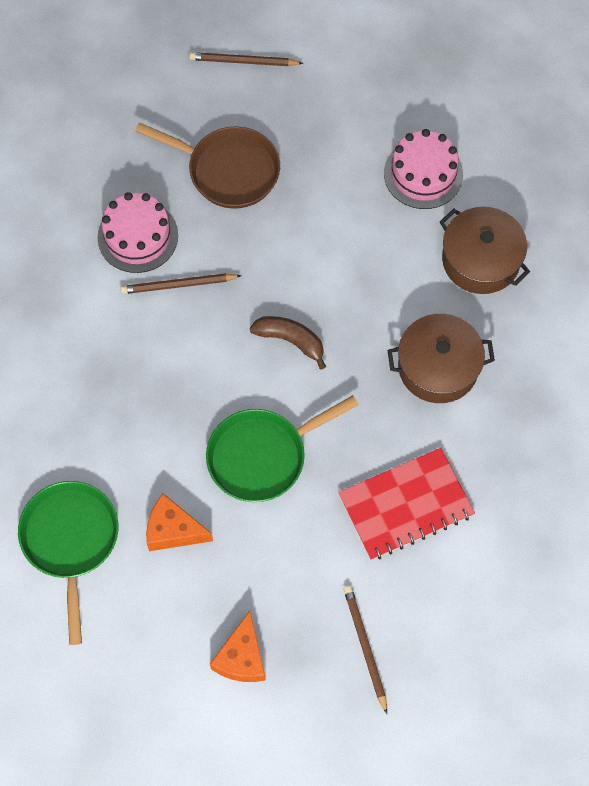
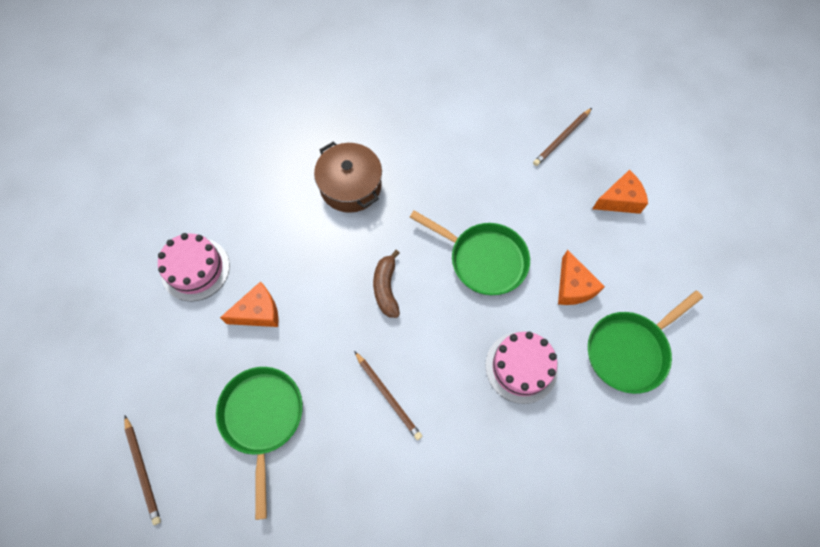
camera: 120 degrees left, 0 degrees up
pink cake [97,192,178,273] -> pink cake moved to [485,332,558,404]
brown pan [135,123,280,209] -> green pan [216,367,303,520]
red notebook [338,448,475,560] -> none
brown pot [440,207,530,294] -> none
none -> orange cheese [220,281,279,327]

